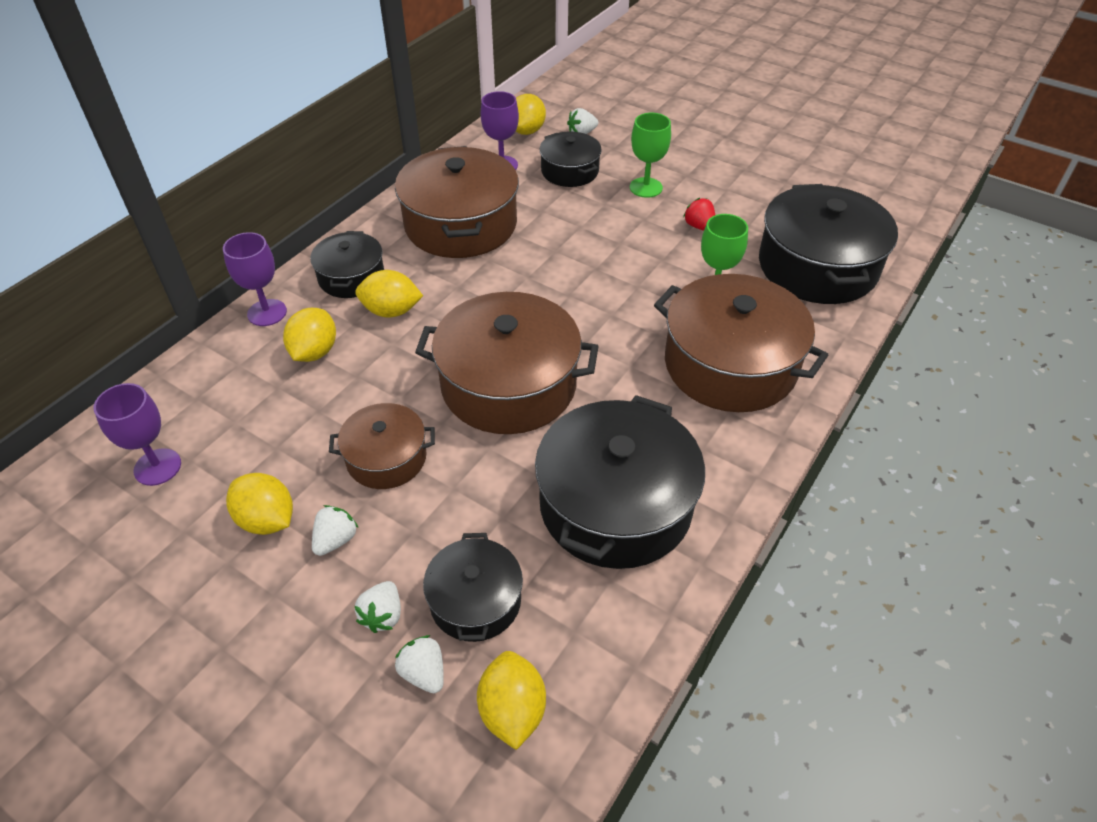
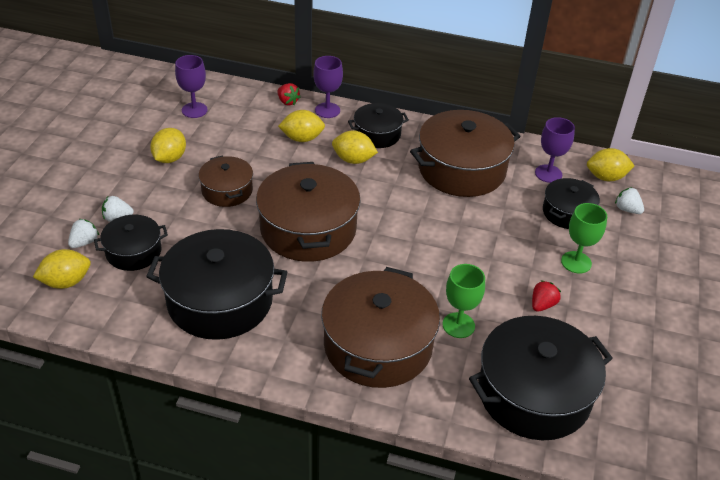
camera: 70 degrees right, 5 degrees down
white strawberry [312,505,358,556] -> none
yellow lemon [355,270,423,317] -> yellow lemon turned 60 degrees counterclockwise [332,131,378,164]
none -> red strawberry [277,83,300,106]

